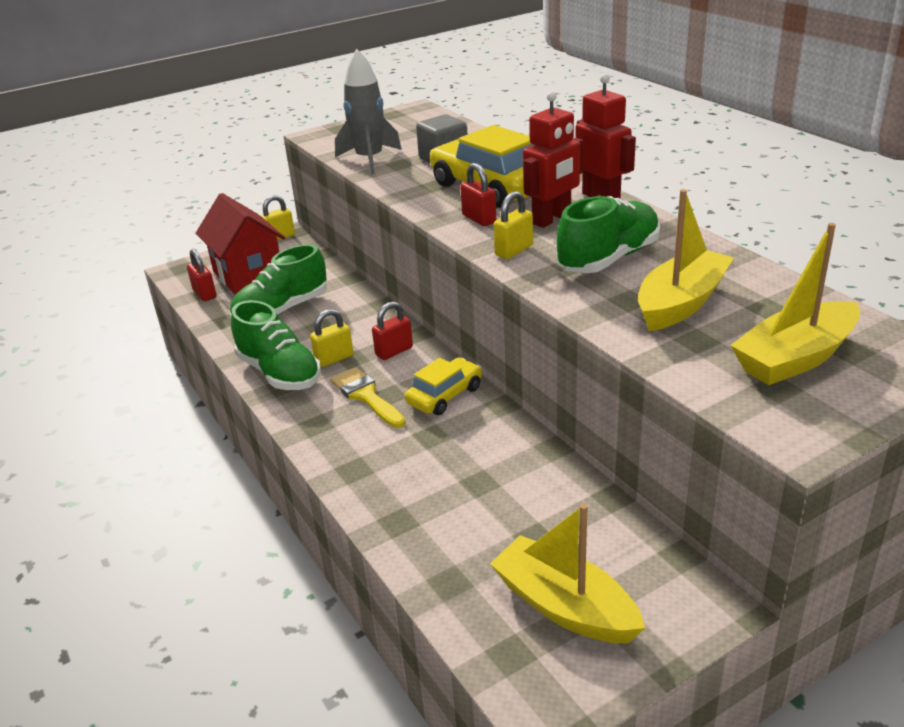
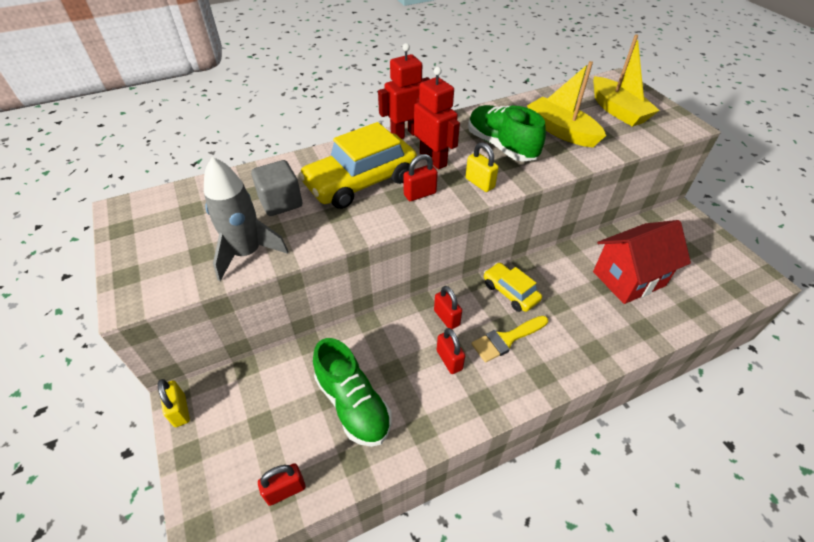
camera: 85 degrees left, 15 degrees up
red house [196,193,285,295] -> red house moved to [593,220,691,304]
green shoe [231,300,321,390] -> none
yellow padlock [310,309,354,367] -> red padlock [437,328,465,374]
yellow boat [490,503,645,643] -> none

